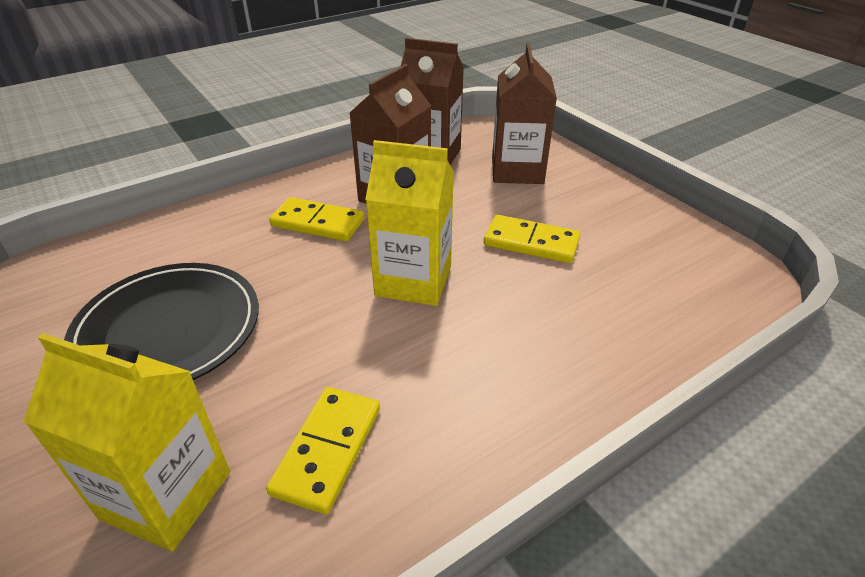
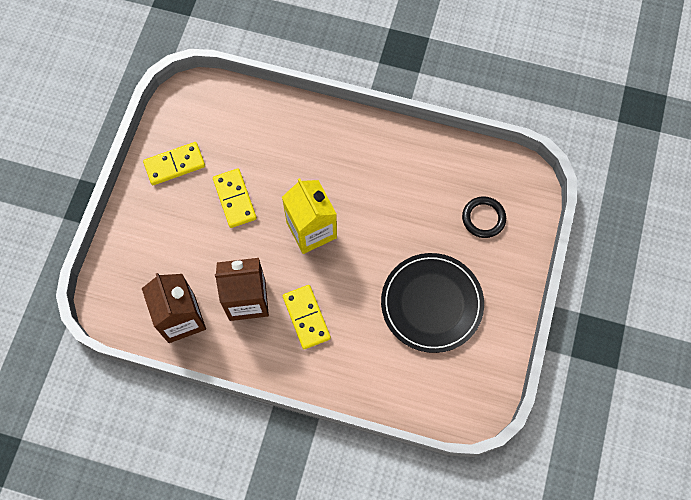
camera: 130 degrees left, 30 degrees up
yellow carton [23,333,230,551] -> black ring [462,196,506,238]
yellow domino [266,387,380,514] -> yellow domino moved to [143,142,205,185]
brown carton [492,43,557,184] -> none

